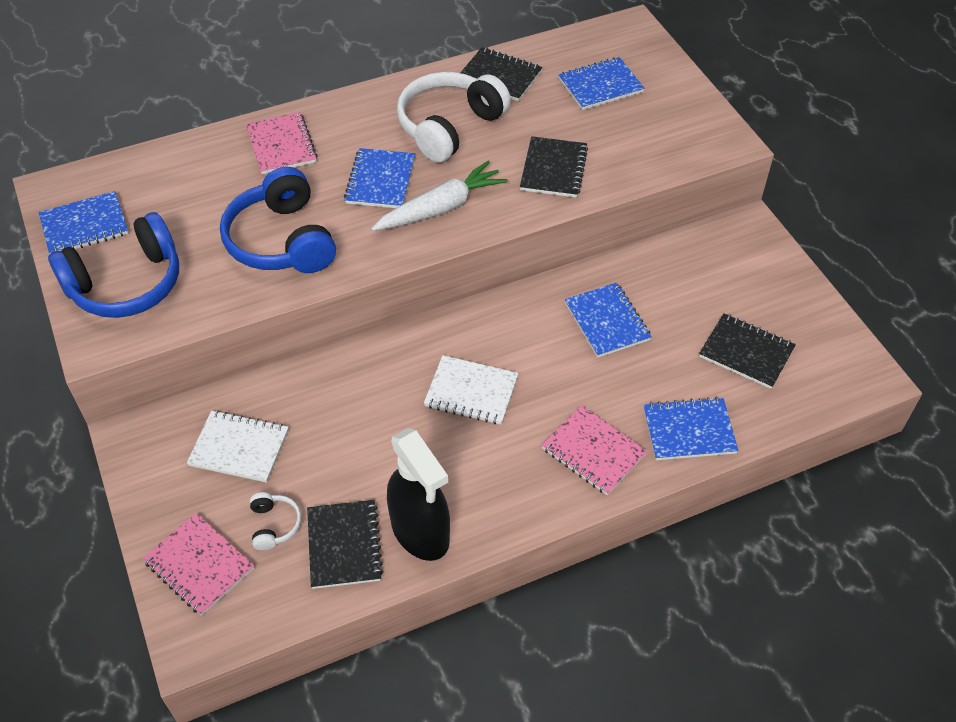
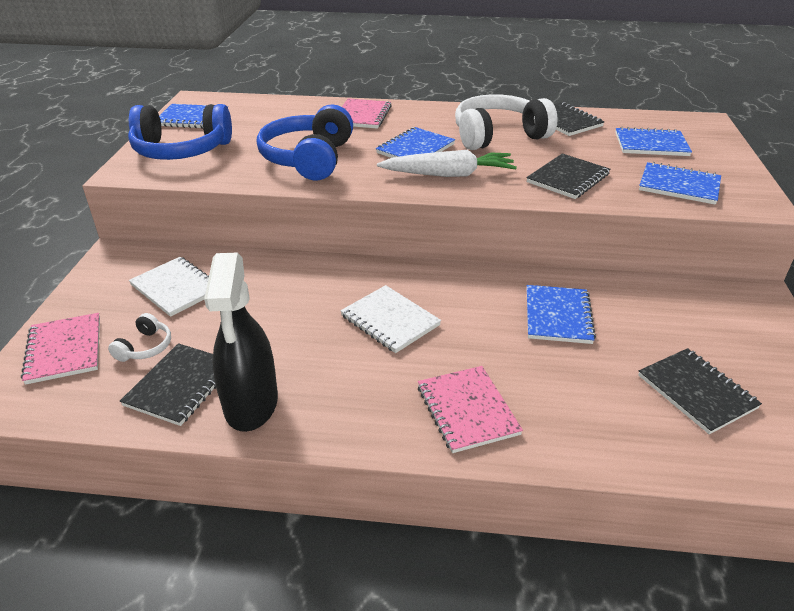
camera: 30 degrees right, 15 degrees down
blue notebook [644,397,738,460] -> blue notebook moved to [639,162,721,205]

